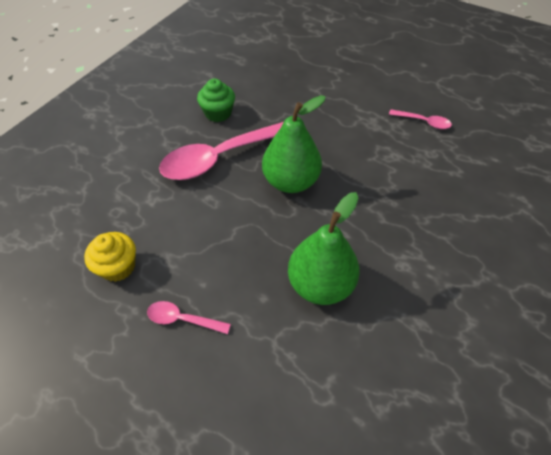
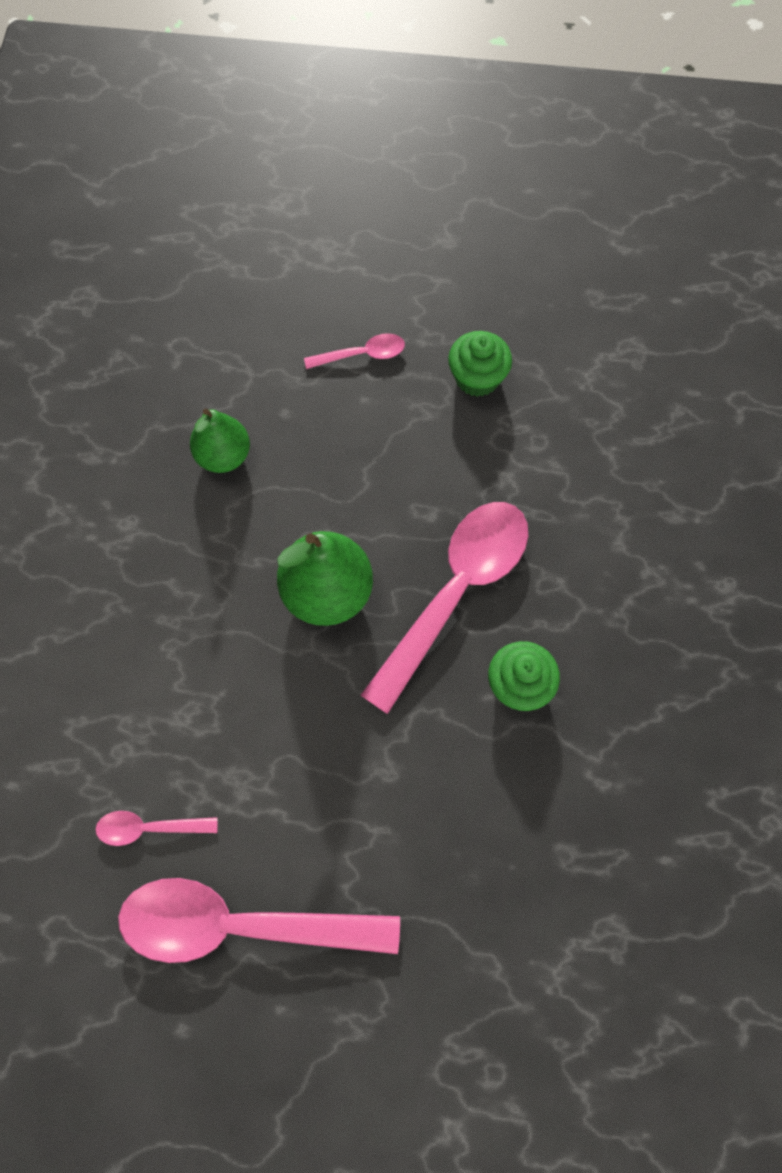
camera: 155 degrees right, 15 degrees up
yellow cupcake [84,232,136,282] -> green cupcake [448,331,512,397]
green pear [288,192,360,305] -> green pear [190,409,250,473], size x0.66
none -> pink spoon [118,878,400,963]

